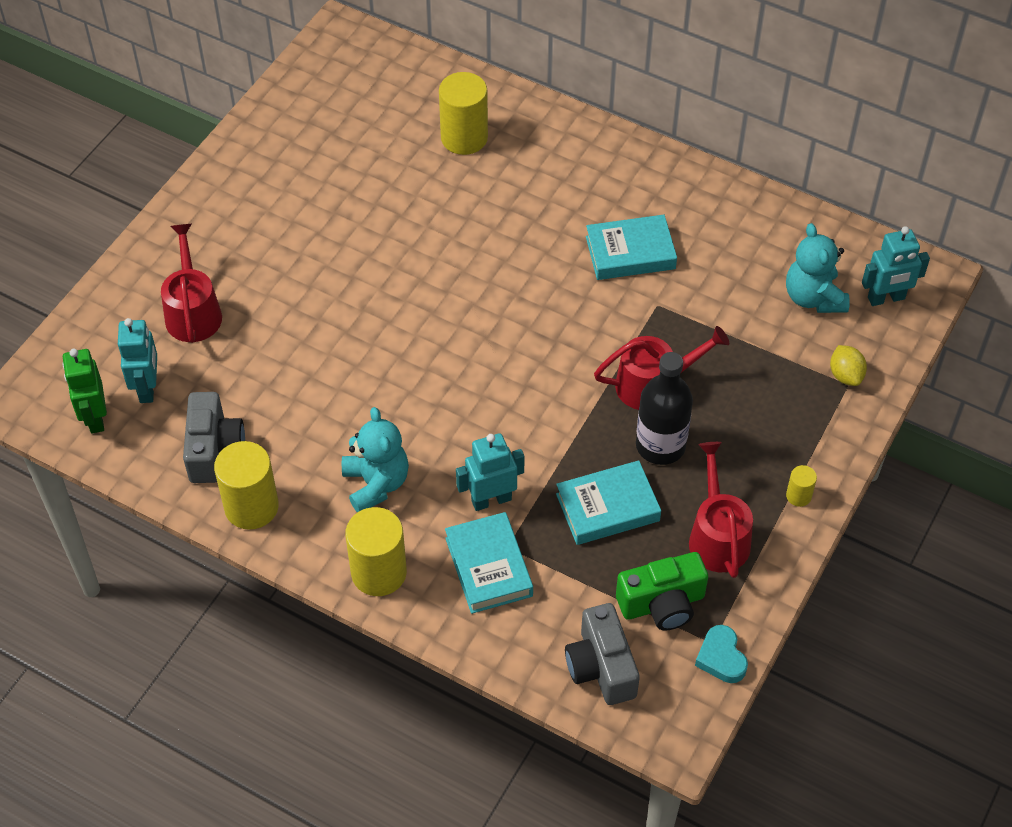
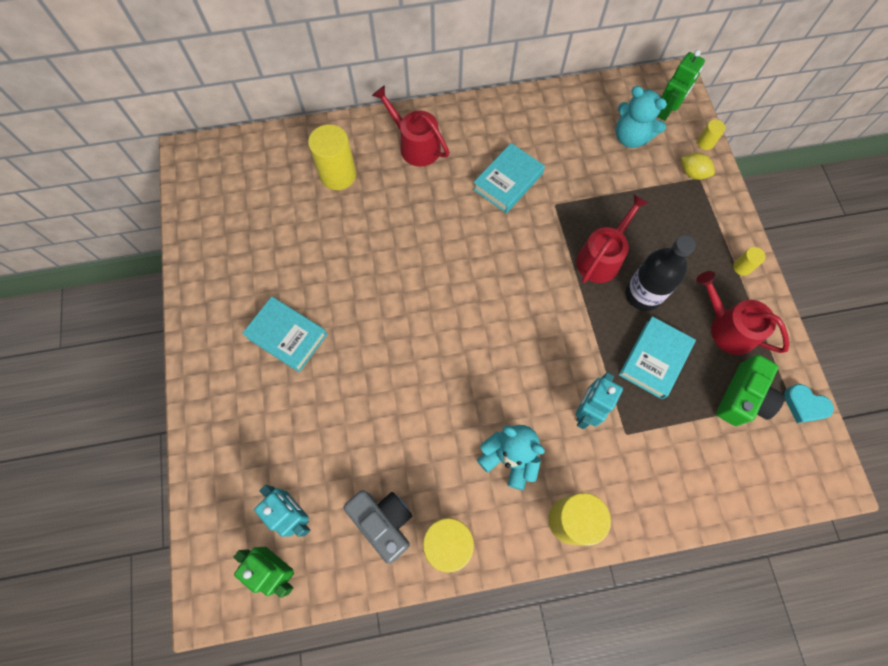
camera: 40 degrees left, 15 degrees up
red watering can [161,224,222,343] -> red watering can moved to [372,85,449,167]
turquoise book [445,512,533,614] -> turquoise book moved to [242,297,327,372]
grey camera [565,603,640,705] -> none
turquoise robot [862,226,930,306] -> green robot [657,50,705,121]
none -> yellow cylinder [697,120,726,150]

